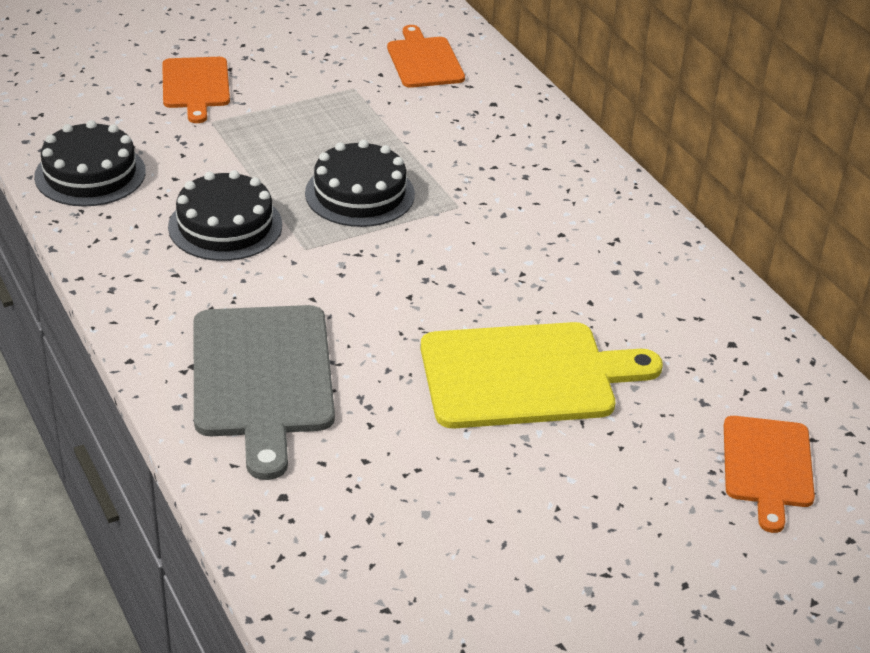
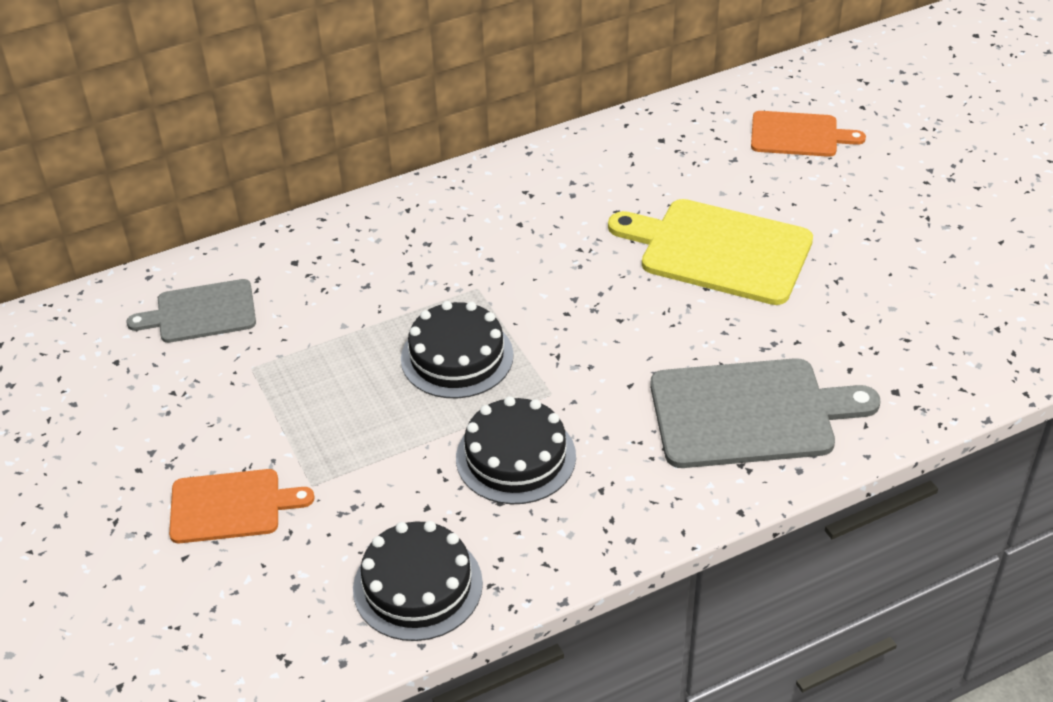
camera: 85 degrees left, 5 degrees up
orange cutting board [387,25,465,88] -> grey cutting board [126,279,256,343]
yellow cutting board [421,322,663,428] -> yellow cutting board turned 60 degrees counterclockwise [608,199,813,305]

